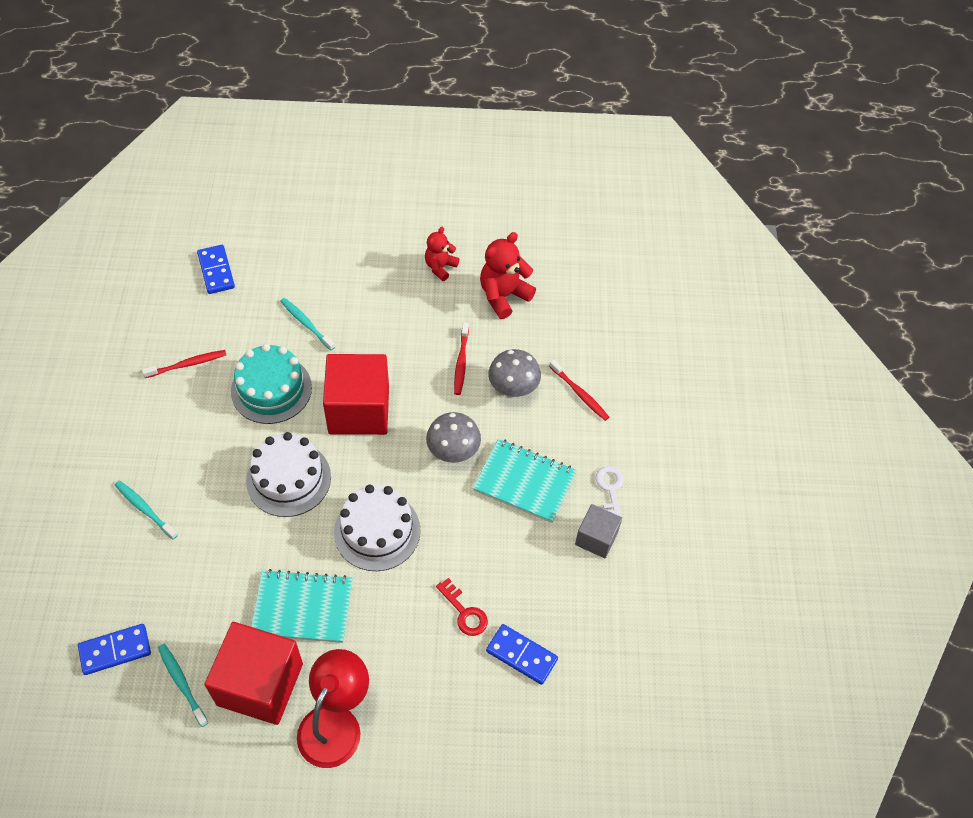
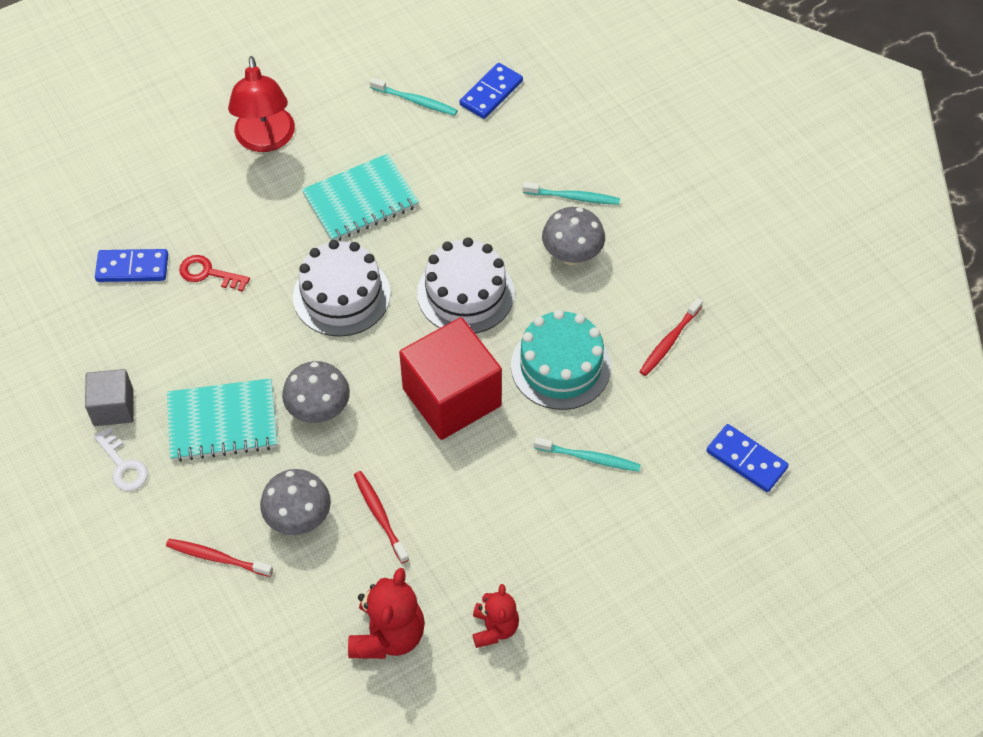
camera: 150 degrees right, 0 degrees up
red cube [204,622,303,725] -> none
none -> grey mushroom [542,207,605,265]

